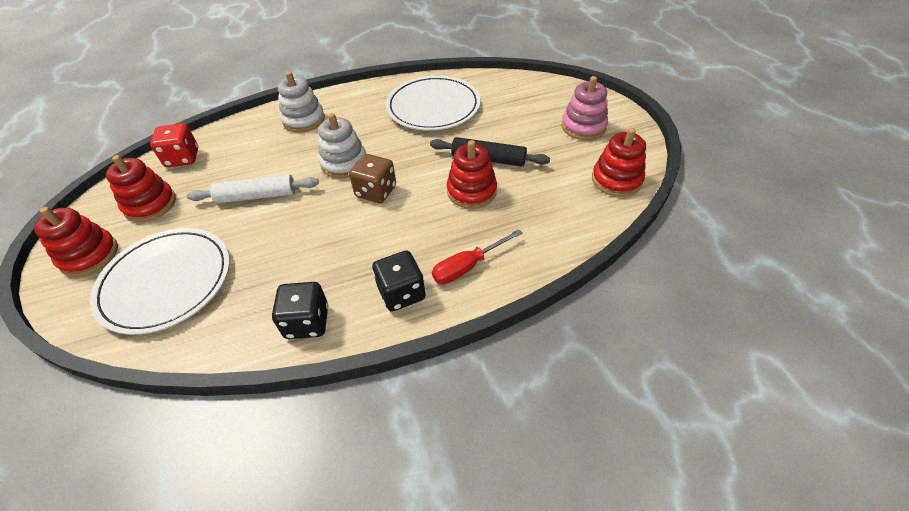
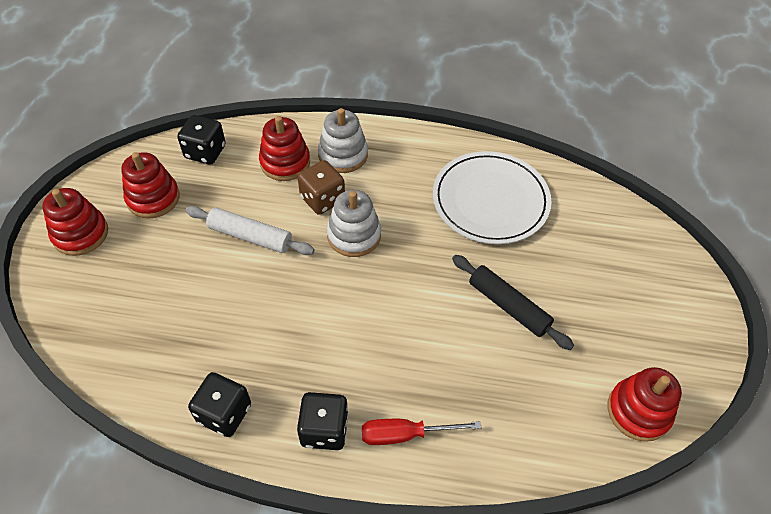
camera: 25 degrees right, 5 degrees up
white plate [90,228,230,335] -> none
red dice [150,123,198,167] -> black dice [177,115,226,165]
brown dice [349,154,396,203] -> brown dice moved to [298,160,345,215]
red stacking toy [447,140,497,209] -> red stacking toy moved to [259,116,310,181]
pink stacking toy [561,76,608,140] -> none

